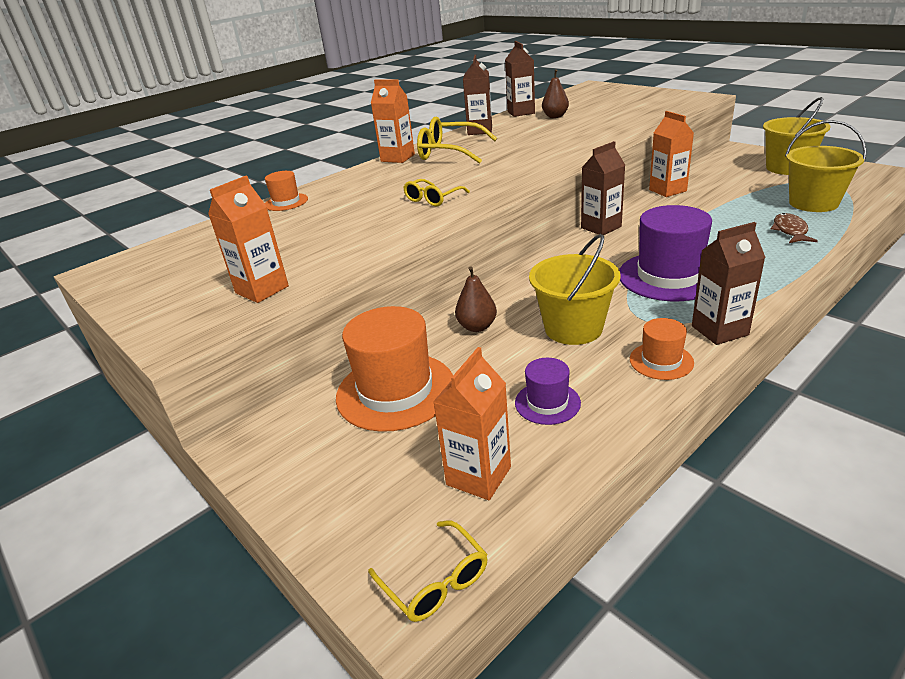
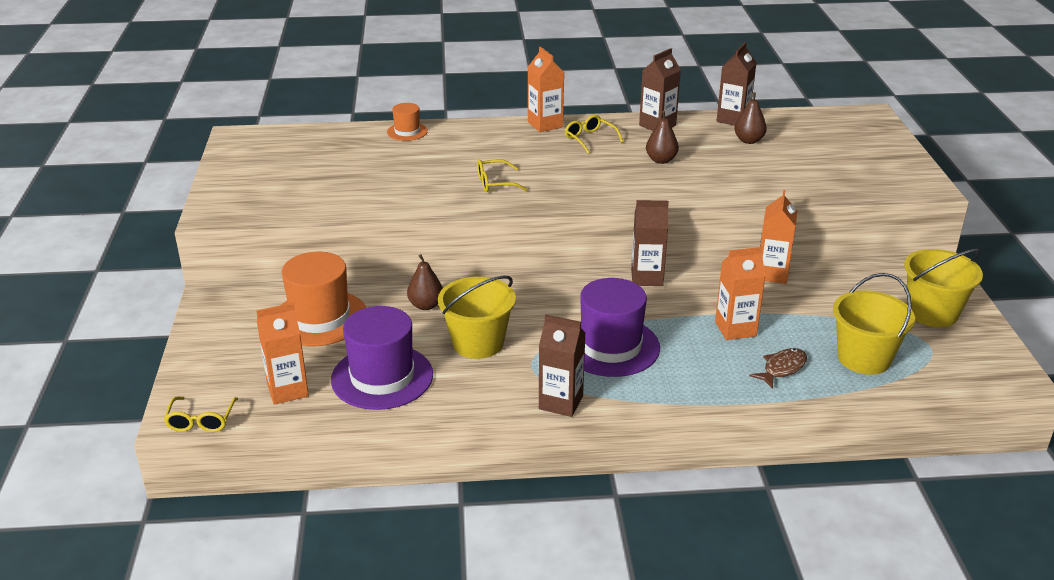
camera: 35 degrees right, 0 degrees up
orange carton [208,176,289,303] -> orange carton moved to [715,247,766,340]
yellow glasses [417,117,497,164] -> yellow glasses [565,115,623,154], size x0.59
purple hat [515,358,581,425] -> purple hat [331,306,433,410], size x1.96
orange hat [630,318,694,380] -> none
none -> brown pear [646,110,679,164]

